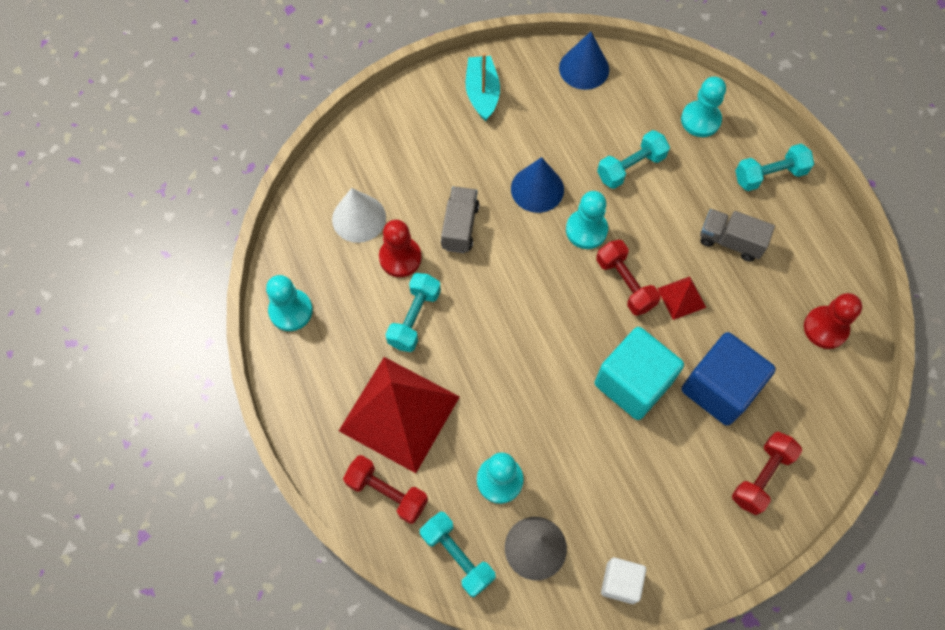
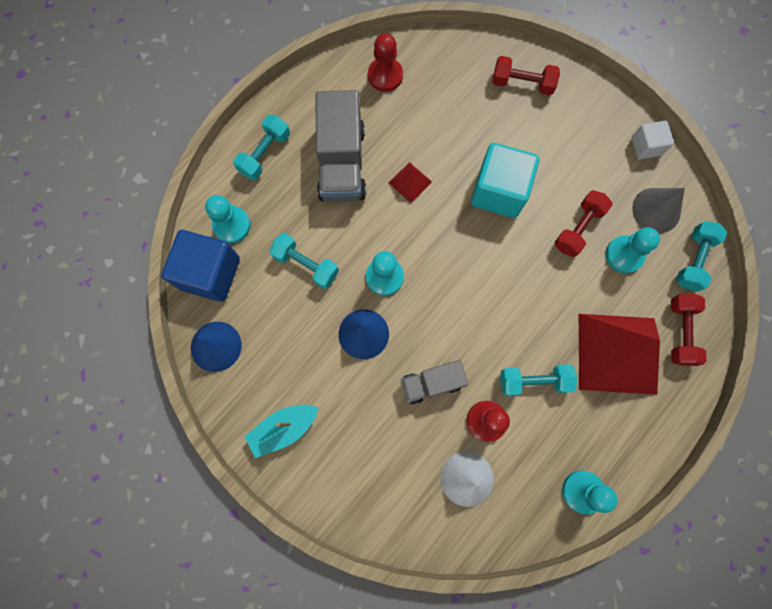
camera: 115 degrees left, 10 degrees up
red dumbbell [596,240,661,316] -> red dumbbell moved to [555,190,613,257]
blue cube [682,332,776,426] -> blue cube moved to [161,230,240,302]
grey truck [700,209,775,262] -> grey truck [316,90,366,202], size x1.73
turquoise dumbbell [735,144,814,191] -> turquoise dumbbell turned 75 degrees clockwise [233,115,290,180]

